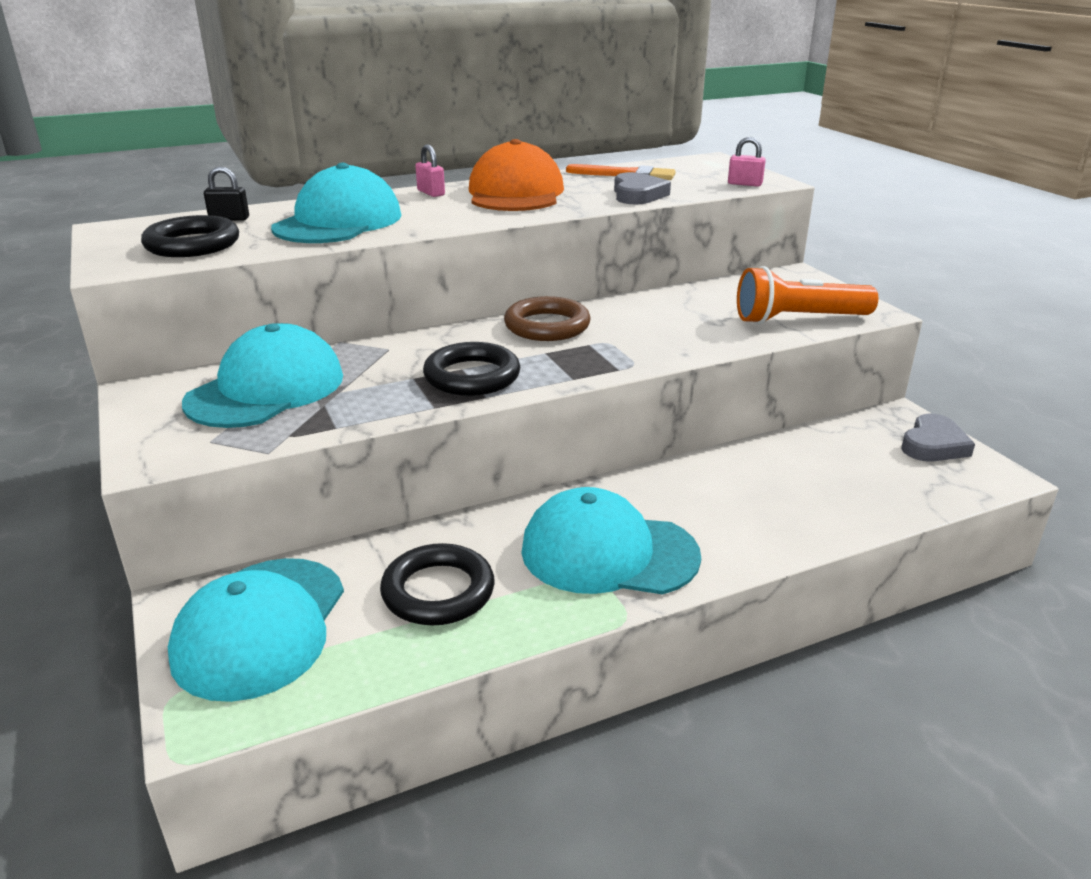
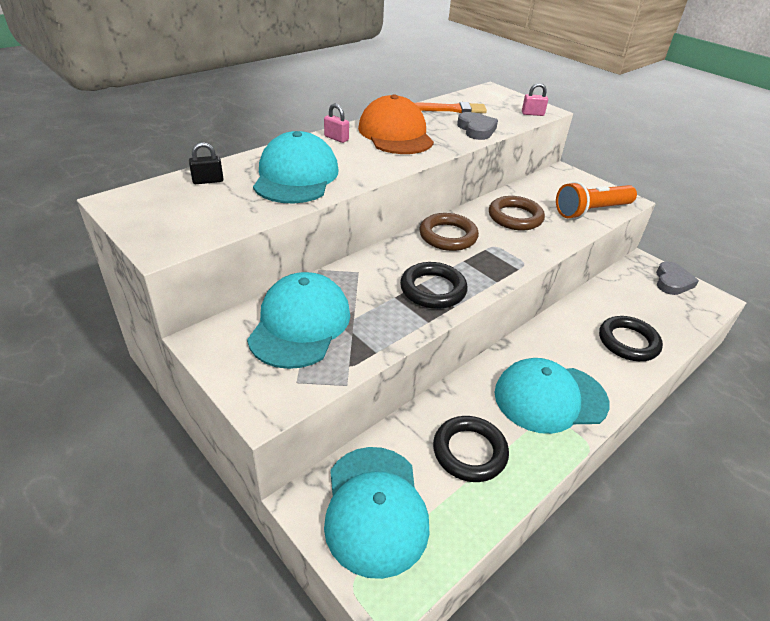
camera: 20 degrees left, 10 degrees up
black ring [141,215,239,257] -> black ring moved to [599,316,663,361]
none -> brown ring [489,196,545,230]

